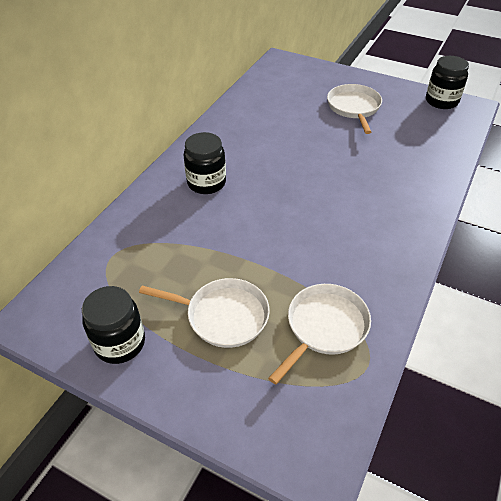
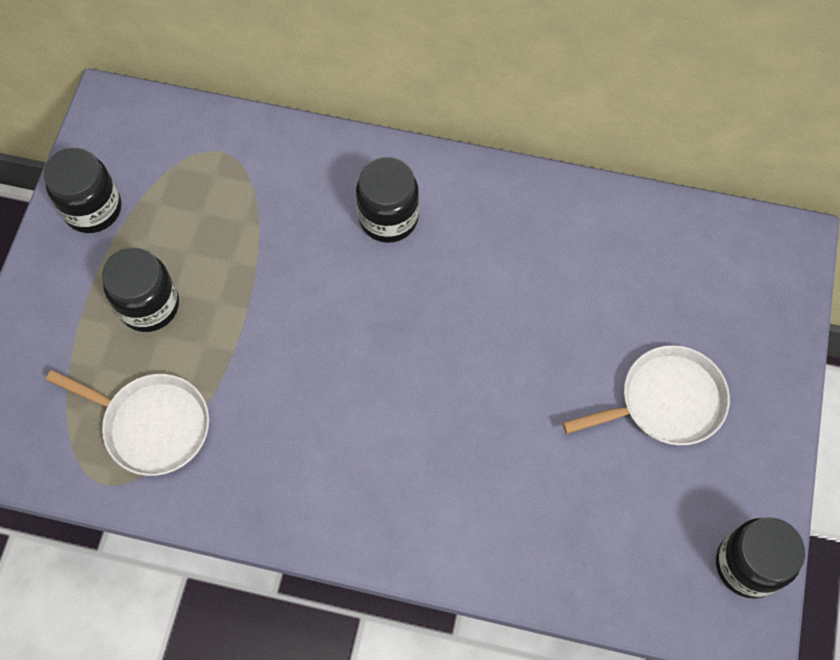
camera: 75 degrees right, 20 degrees up
white pan [139,278,270,348] -> black jar [102,247,179,332]

